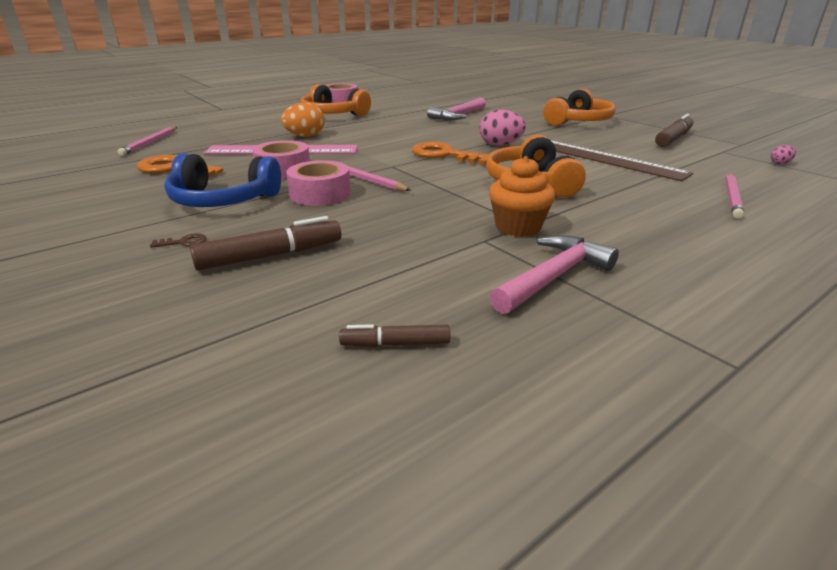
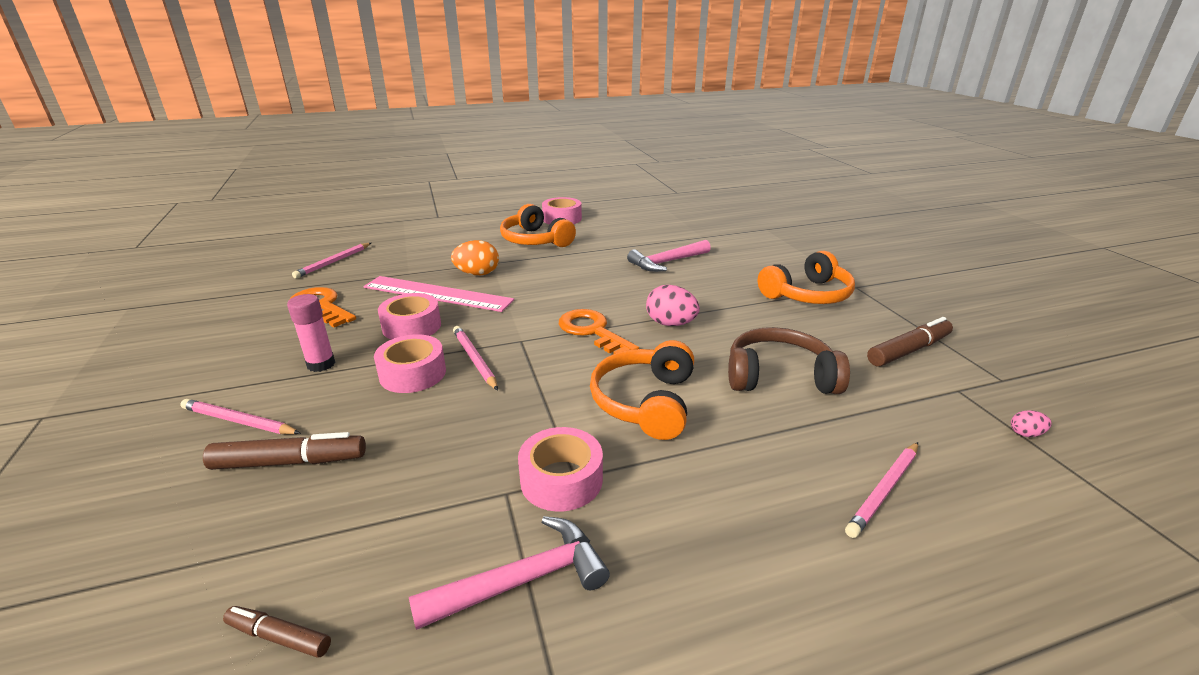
camera: 20 degrees right, 0 degrees up
brown key [150,233,206,248] -> pink pencil [180,399,301,434]
blue headphones [164,153,281,207] -> pink glue stick [287,294,336,372]
orange cupcake [489,156,556,237] -> pink tape [518,427,603,512]
brown ruler [552,141,693,181] -> brown headphones [728,327,850,394]

